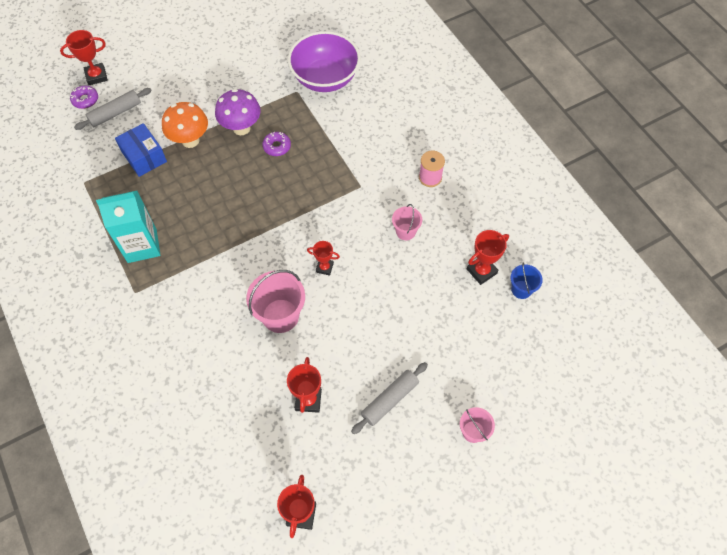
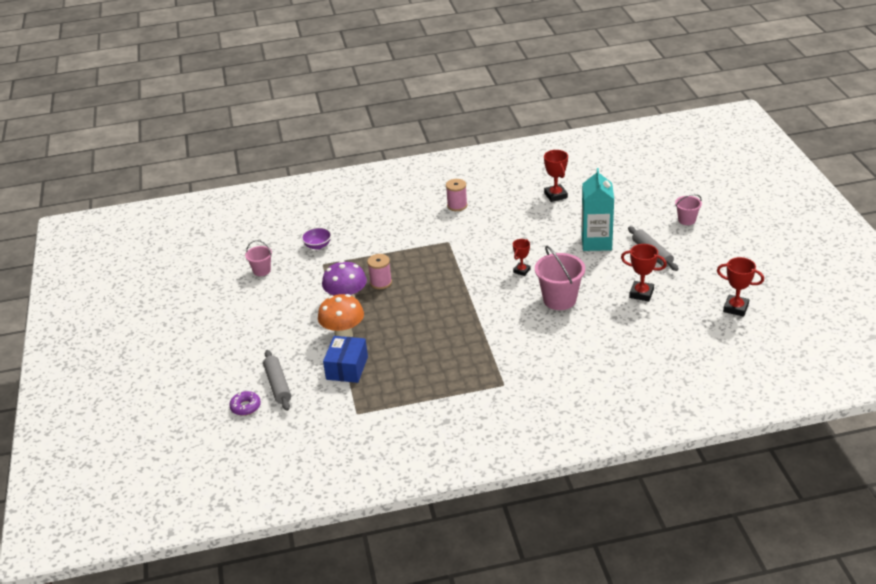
camera: 70 degrees left, 25 degrees down
red trophy [60,30,108,85] -> none
turquoise carton [96,191,160,263] -> turquoise carton moved to [581,168,614,251]
blue box [115,123,167,177] -> blue box turned 60 degrees counterclockwise [323,336,368,383]
purple donut [262,131,291,156] -> pink spool [367,254,392,289]
purple bowl [288,31,360,92] -> purple bowl [301,227,331,250], size x0.44
pink bucket [392,204,422,240] -> pink bucket moved to [245,240,272,276]
blue bucket [511,263,543,299] -> none

